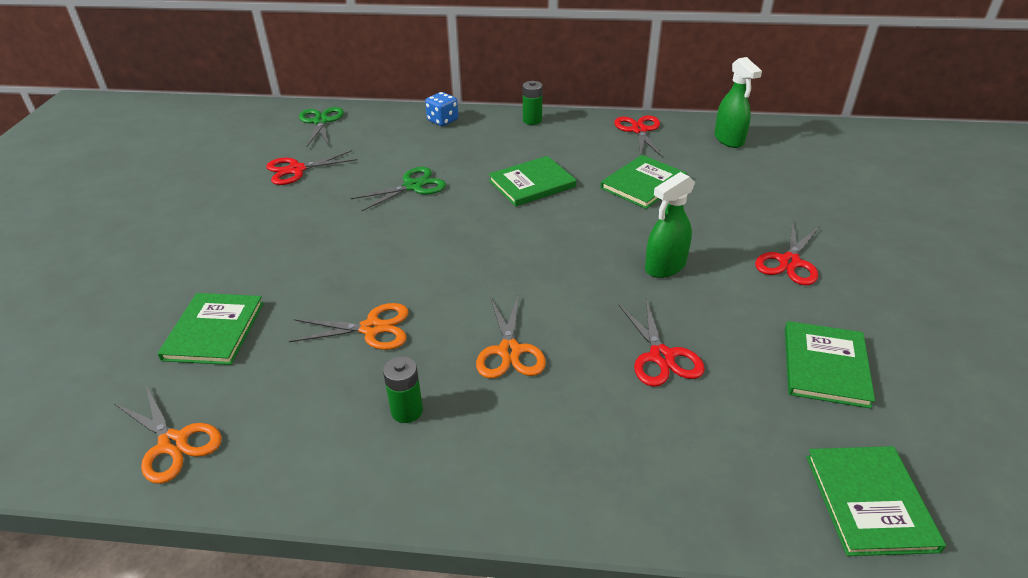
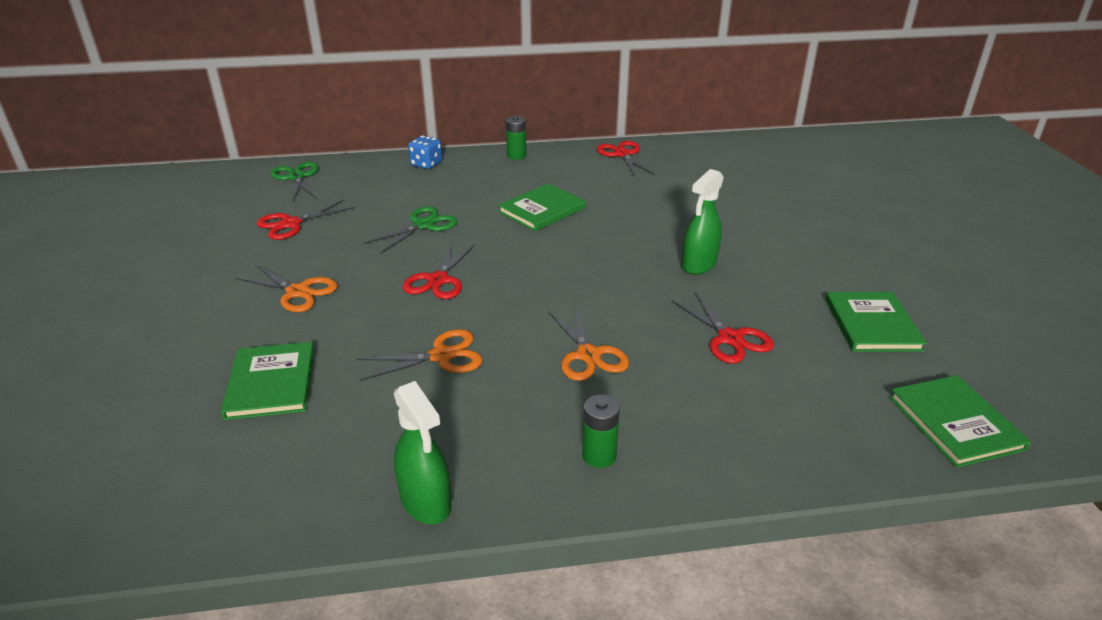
camera: 15 degrees left, 5 degrees down
orange scissors [115,386,222,484] -> orange scissors moved to [235,264,338,312]
green battery [383,356,423,423] -> green battery moved to [582,394,620,468]
green book [601,155,687,209] -> none
green spray bottle [714,57,762,148] -> green spray bottle moved to [394,381,452,525]
red scissors [755,221,820,285] -> red scissors moved to [402,242,475,299]

